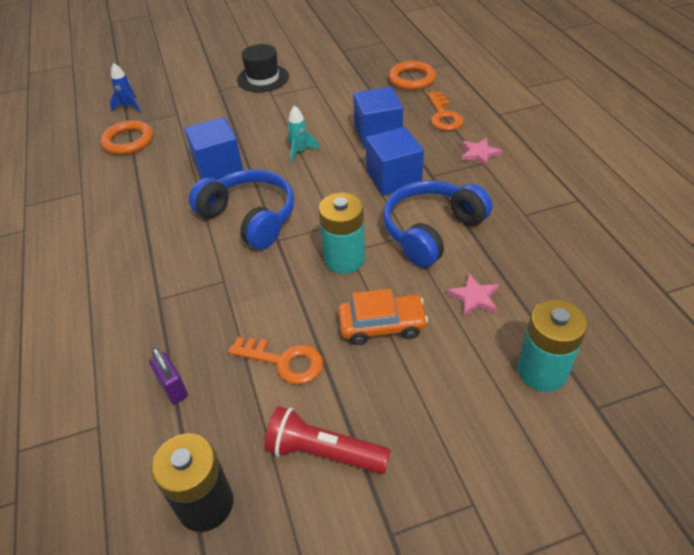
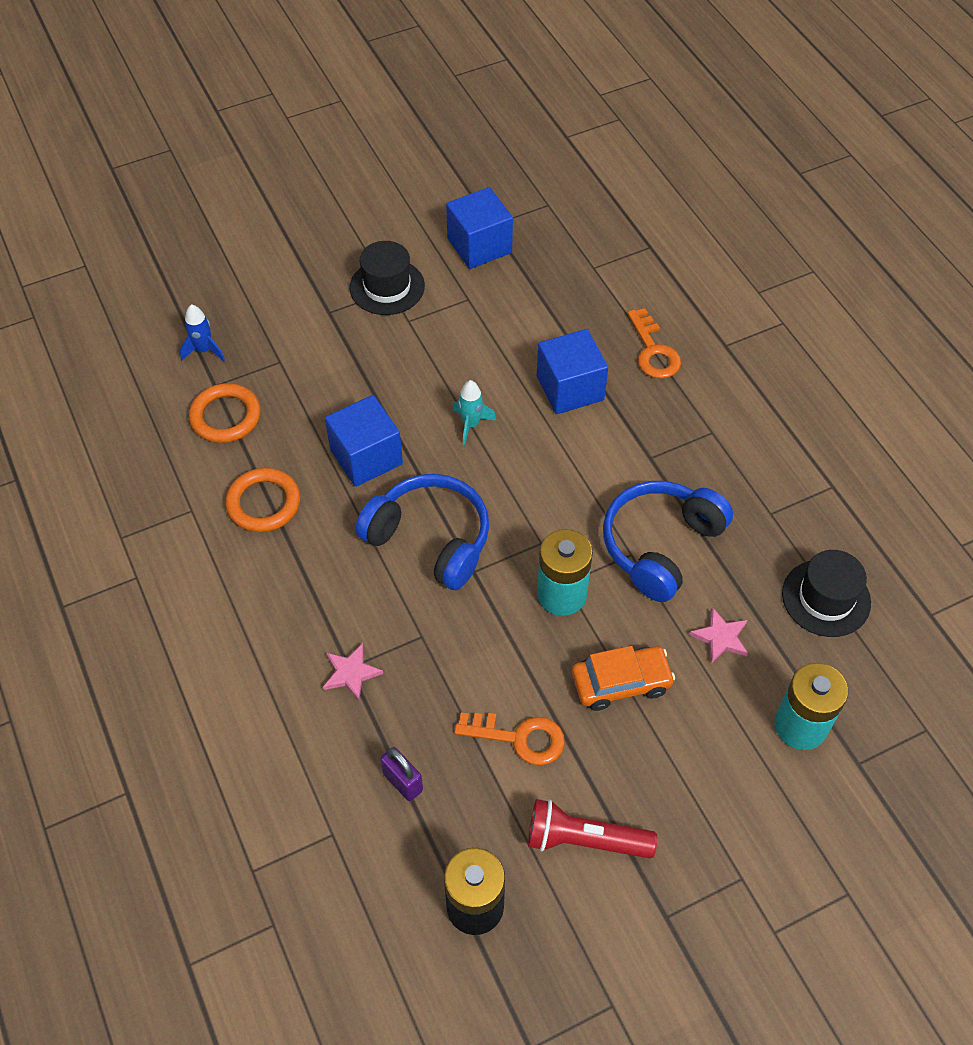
camera: 10 degrees left, 10 degrees up
blue cube [366,127,424,196] -> blue cube moved to [446,187,513,269]
orange ring [389,61,436,90] -> orange ring moved to [226,468,300,532]
pink star [461,138,502,167] -> pink star moved to [323,643,383,701]
none -> black hat [782,550,871,637]

